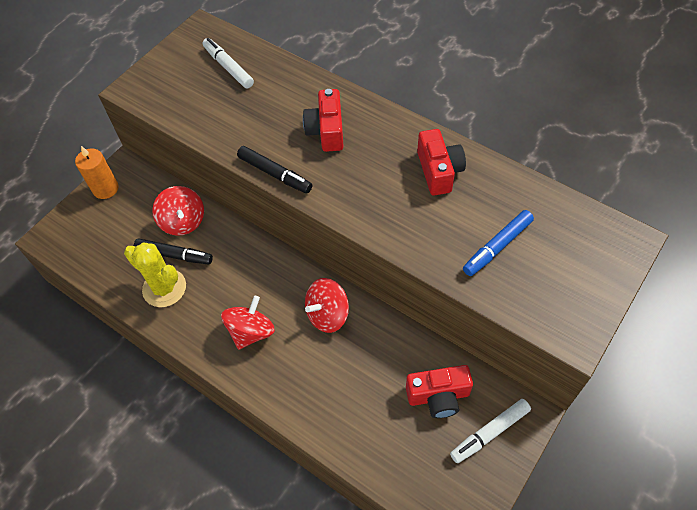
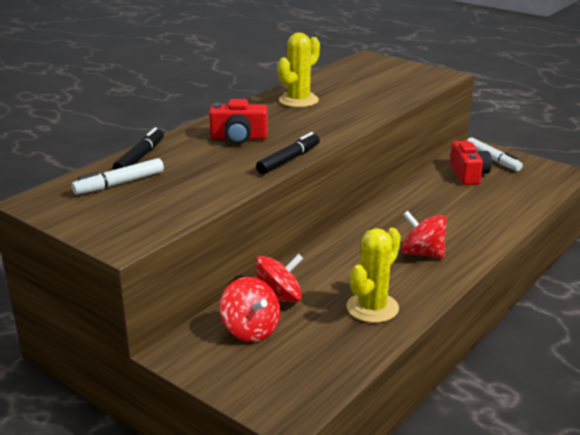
camera: 90 degrees left, 30 degrees down
orange candle [75,146,118,199] -> none
black marker [134,238,213,265] -> black marker moved to [113,128,164,170]
red spinning top [305,278,349,333] -> red spinning top moved to [220,277,280,342]
red camera [417,129,466,196] -> yellow cactus [277,33,320,107]
blue marker [463,210,534,276] -> none

